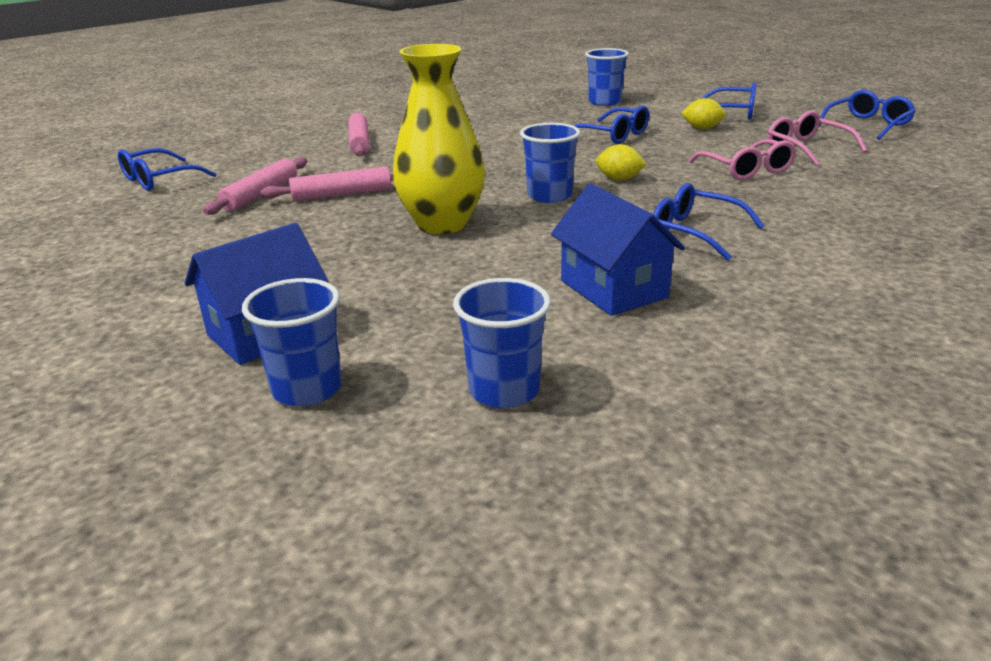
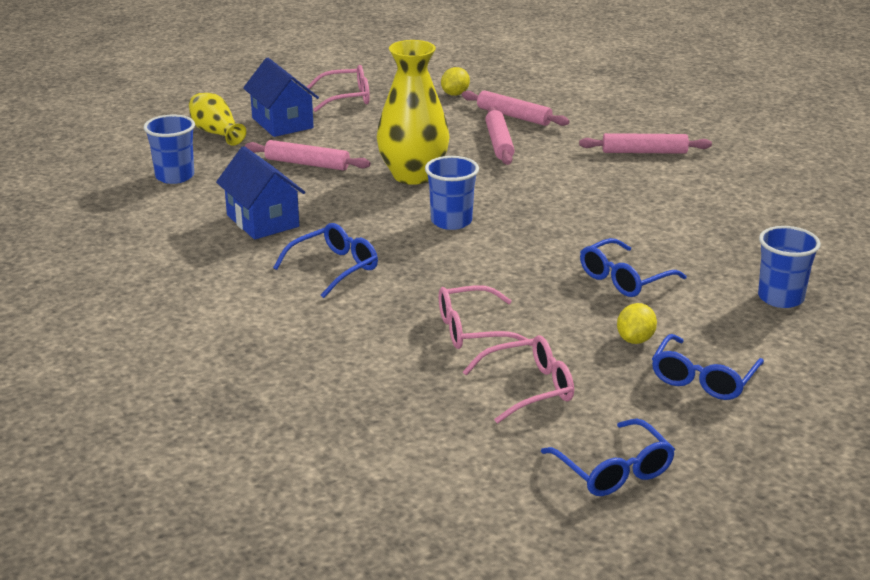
camera: 100 degrees right, 0 degrees up
blue glasses [118,148,216,191] -> none
blue cup [242,278,342,406] -> yellow vase [189,93,246,146]
blue house [551,183,685,316] -> blue house turned 75 degrees clockwise [216,146,305,240]
yellow lemon [596,144,647,181] -> yellow lemon moved to [441,67,470,96]
none -> pink rolling pin [245,140,371,170]
none -> pink glasses [307,65,370,112]

